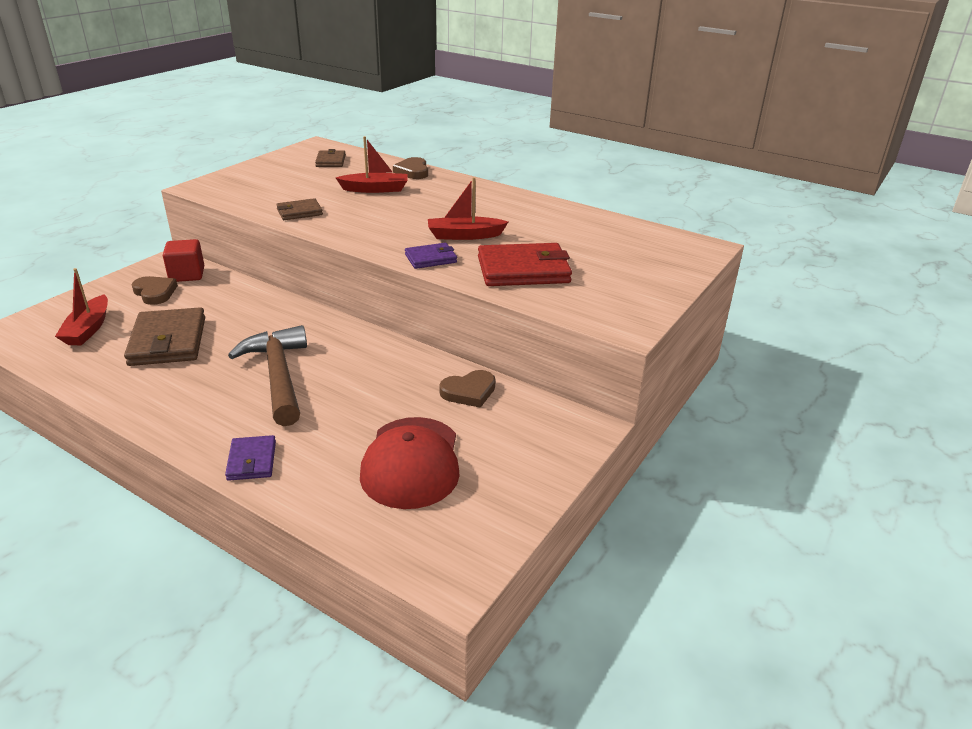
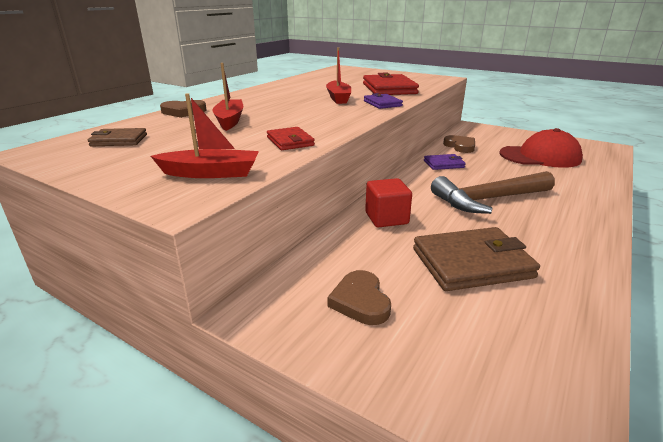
camera: 90 degrees left, 5 degrees down
red boat [55,268,108,345] -> red boat moved to [151,93,259,178]
brown heart [131,276,178,305] -> brown heart turned 60 degrees counterclockwise [327,270,391,325]
red cube [163,239,204,282] -> red cube moved to [365,178,412,228]
purple wallet [225,435,276,481] -> purple wallet moved to [424,154,466,170]
brown wallet [276,198,323,220] -> red wallet [267,127,315,150]

